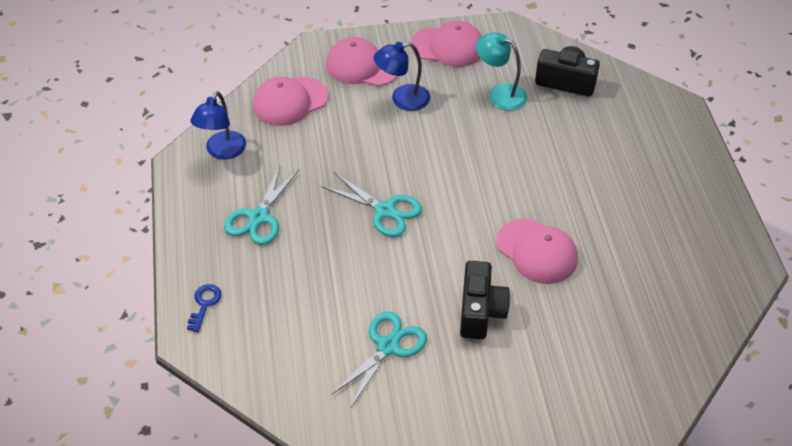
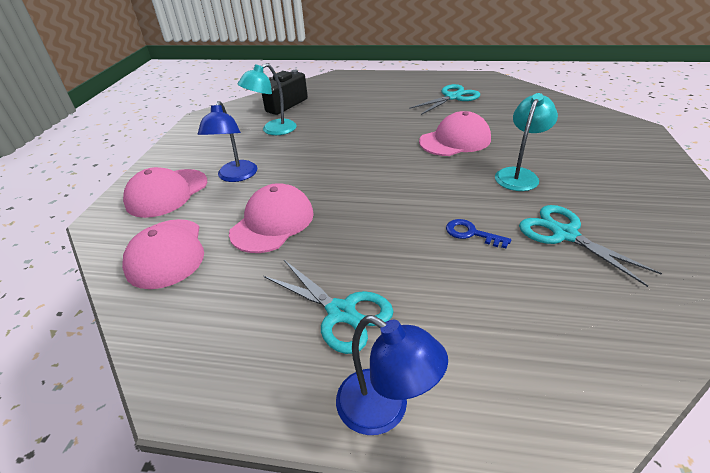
camera: 70 degrees left, 10 degrees down
blue key [187,284,221,332] -> blue key moved to [446,219,511,248]
blue lamp [190,91,246,160] -> blue lamp moved to [336,315,448,435]
turquoise scissors [321,172,422,237] -> turquoise scissors moved to [409,84,480,115]
pink cap [411,21,482,67] -> pink cap moved to [229,183,314,253]
black camera [460,261,510,339] -> turquoise lamp [495,93,558,191]

